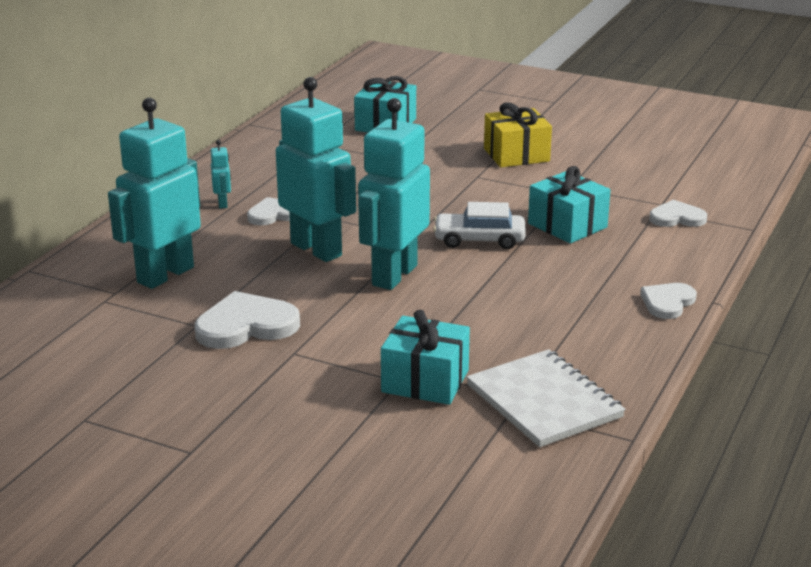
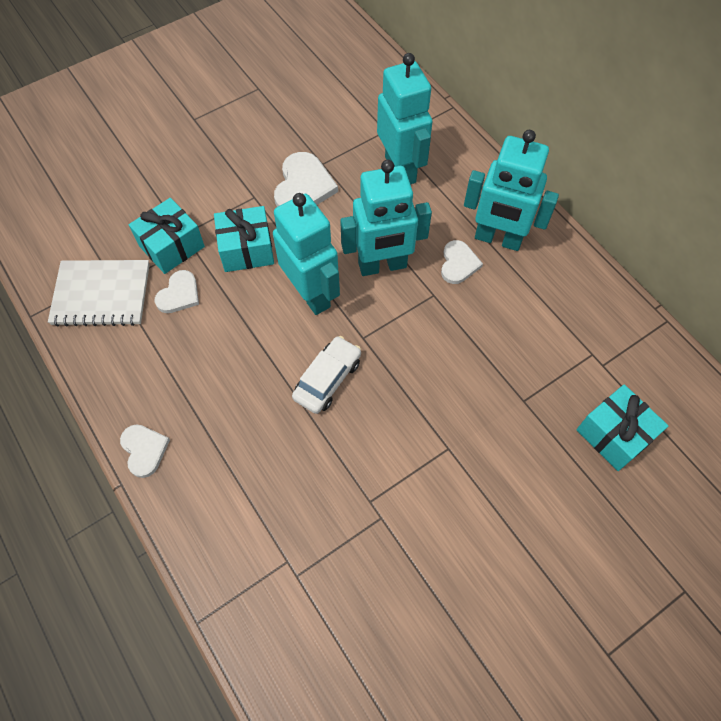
camera: 120 degrees right, 35 degrees up
turquoise robot [211,140,231,209] -> turquoise robot [464,130,559,251], size x2.47
yellow gift [484,102,552,167] -> none
turquoise gift [528,166,610,244] -> turquoise gift moved to [214,206,274,272]
white heart [649,200,707,227] -> white heart moved to [155,270,199,313]

